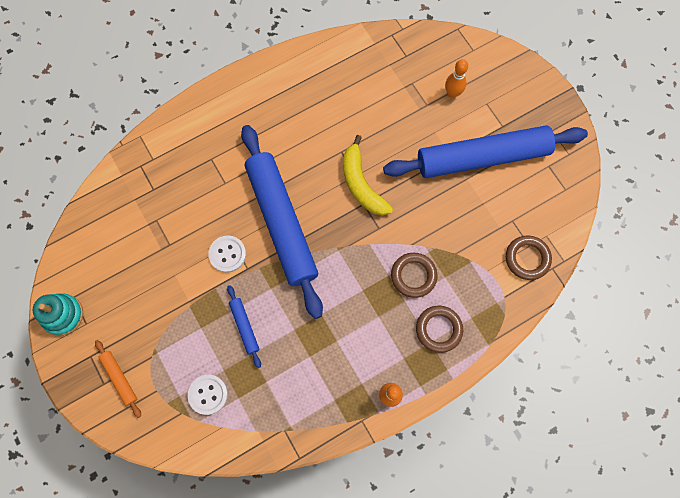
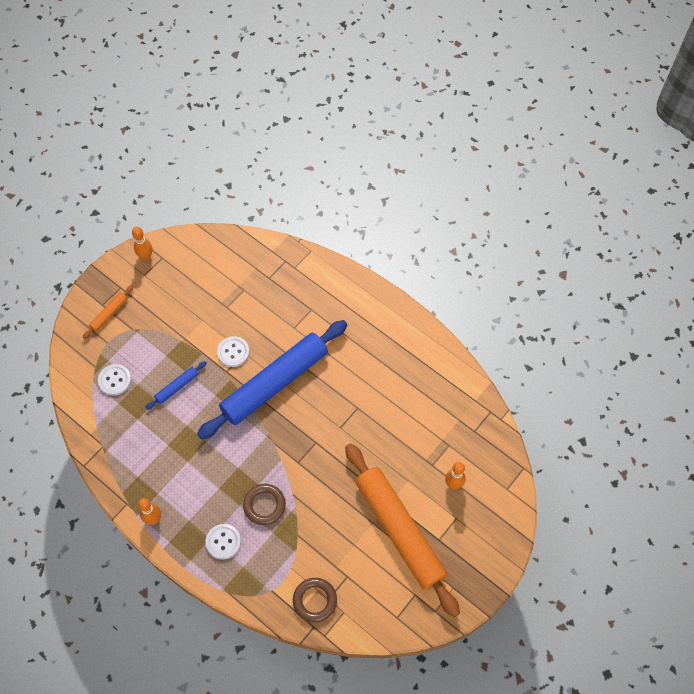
camera: 70 degrees right, 10 degrees down
turquoise stacking toy [33,293,83,336] -> orange bowling pin [132,227,153,261]
yellow banana [343,135,393,216] -> none
blue rolling pin [383,125,588,178] -> orange rolling pin [345,443,460,617]
brown ring [416,306,463,353] -> white button [206,524,241,560]

